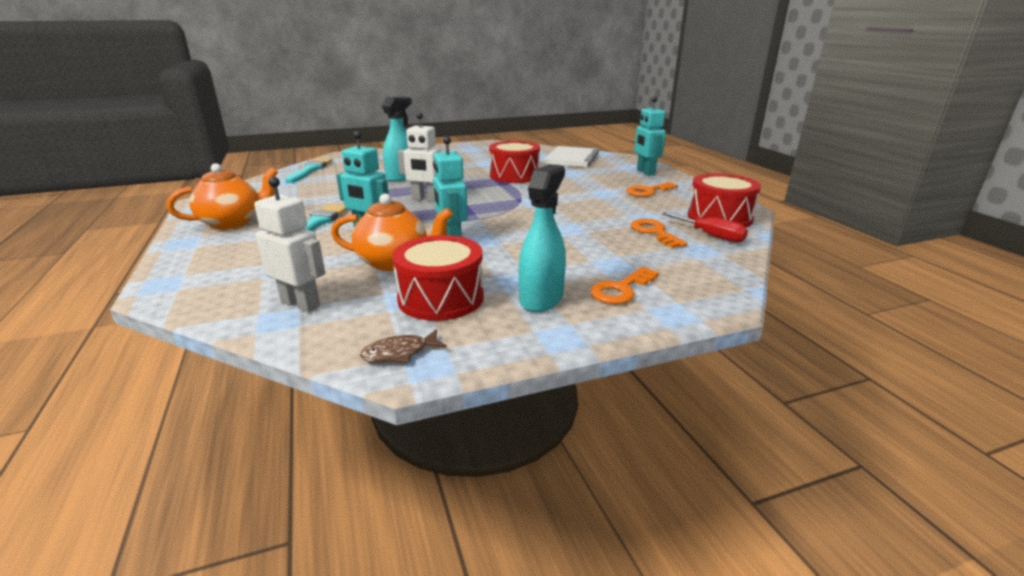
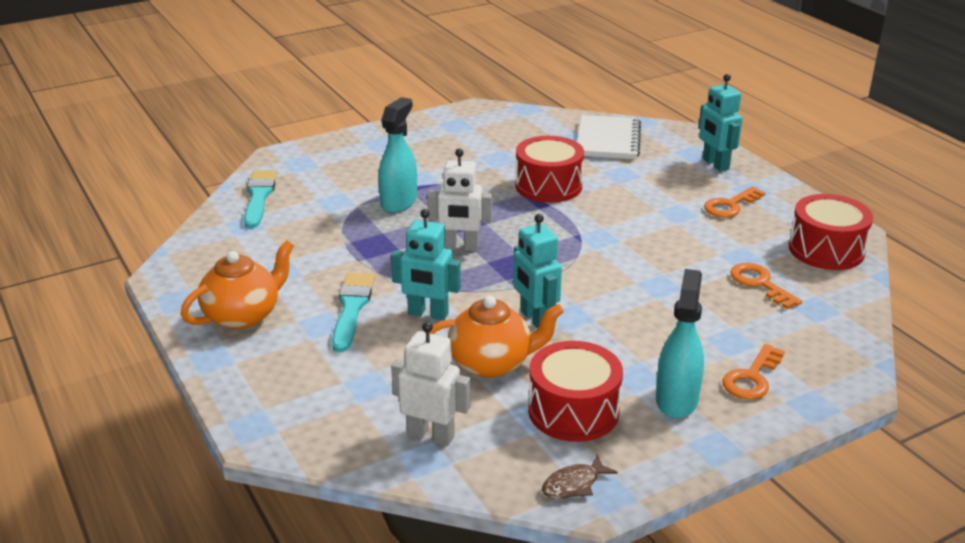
camera: 10 degrees left, 5 degrees up
red screwdriver [662,212,748,242] -> none

